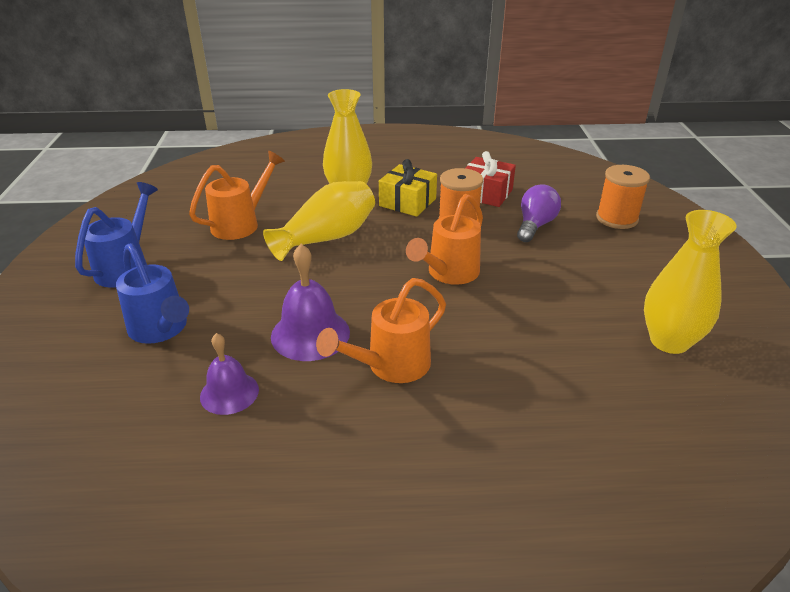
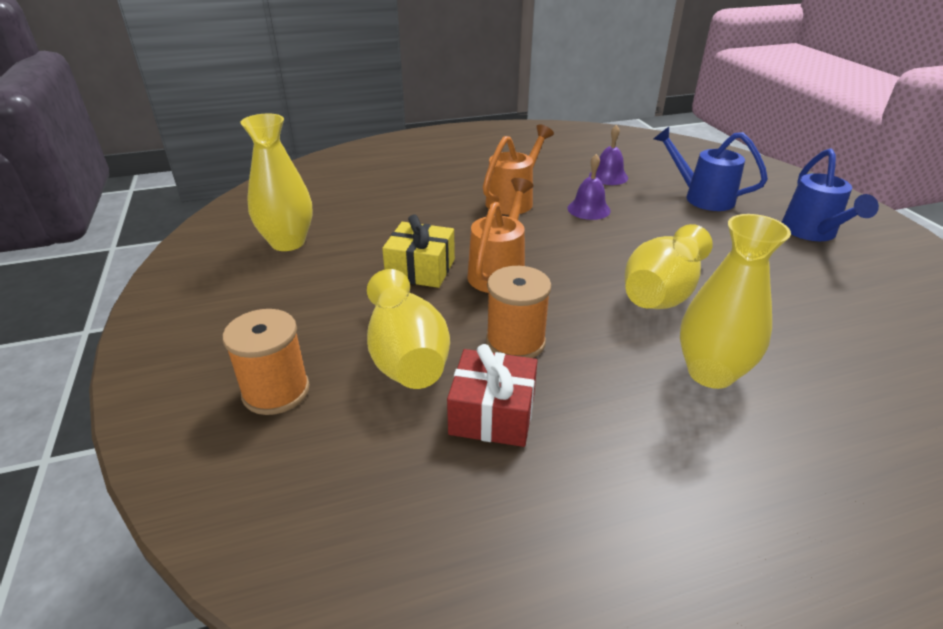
camera: 165 degrees right, 0 degrees up
orange watering can [189,151,285,240] -> none
purple bell [271,244,350,361] -> purple bell [567,154,611,220], size x0.66
yellow gift [379,159,437,217] -> yellow gift moved to [382,214,455,288]
purple light bulb [517,184,561,242] -> yellow vase [367,269,450,389]

